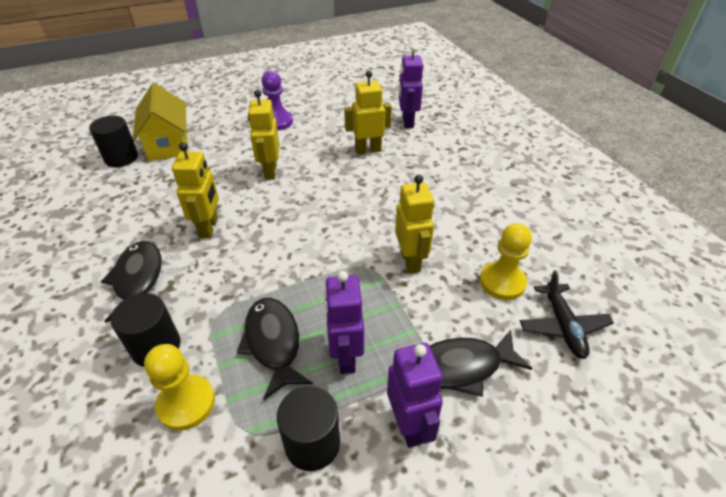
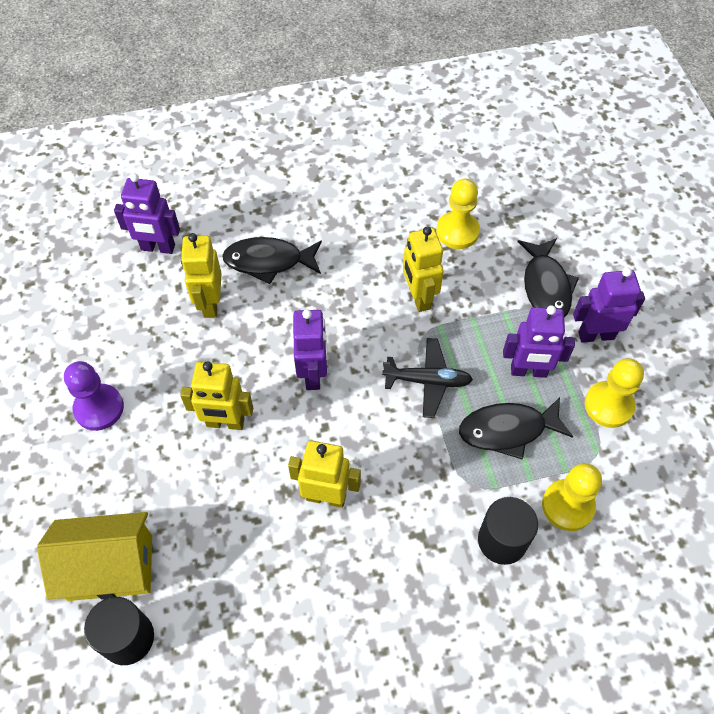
camera: 80 degrees left, 15 degrees up
black fish [101,241,162,323] -> black fish moved to [222,237,322,284]
black cylinder [277,386,340,471] -> yellow pawn [585,358,644,428]
yellow robot [395,175,434,274] -> yellow robot turned 105 degrees counterclockwise [403,227,444,312]
black plane [520,270,614,359] -> black plane moved to [382,338,473,418]
none -> purple robot [293,309,328,390]

